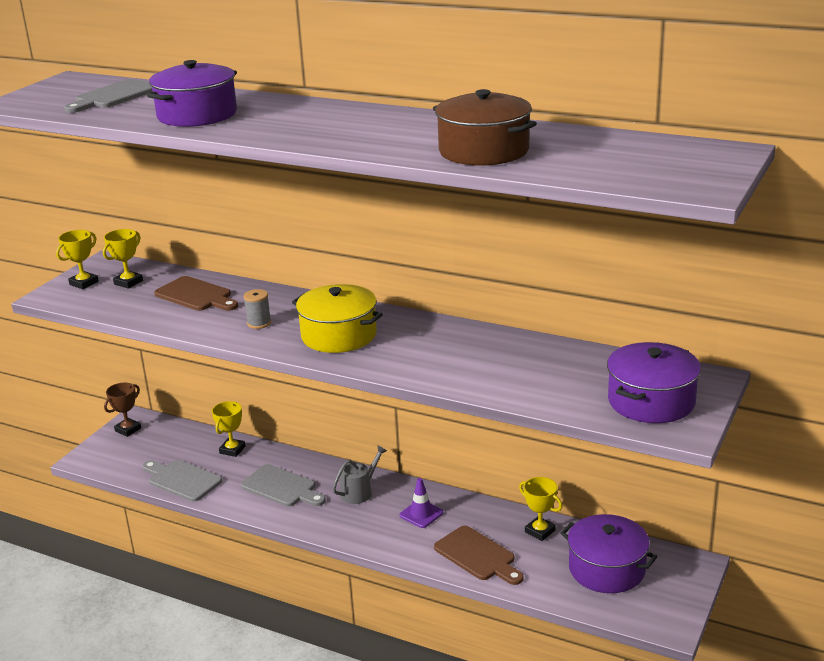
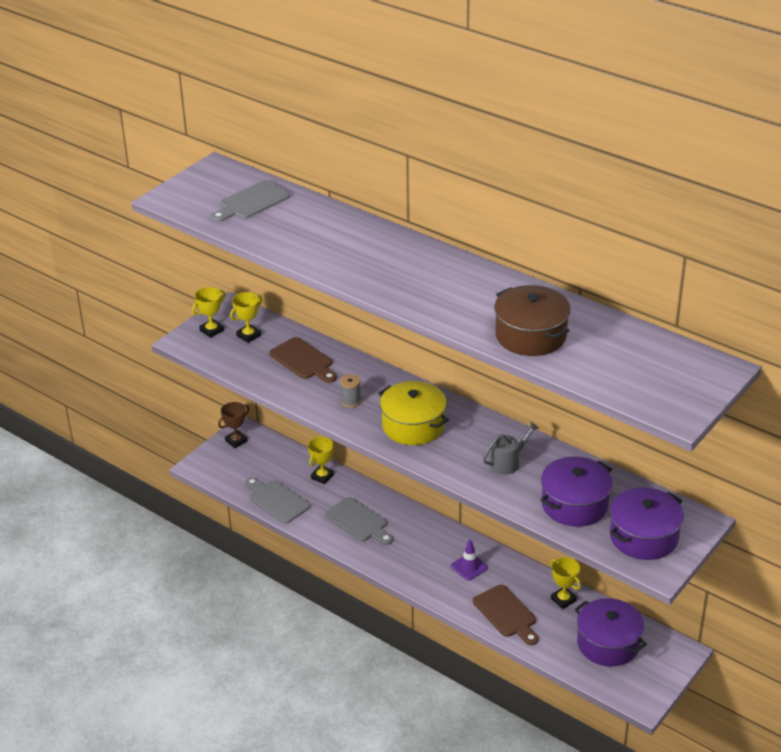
camera: 10 degrees right, 10 degrees up
purple pot [147,60,237,127] -> purple pot moved to [540,457,613,527]
grey watering can [332,445,387,504] -> grey watering can moved to [483,422,539,475]

